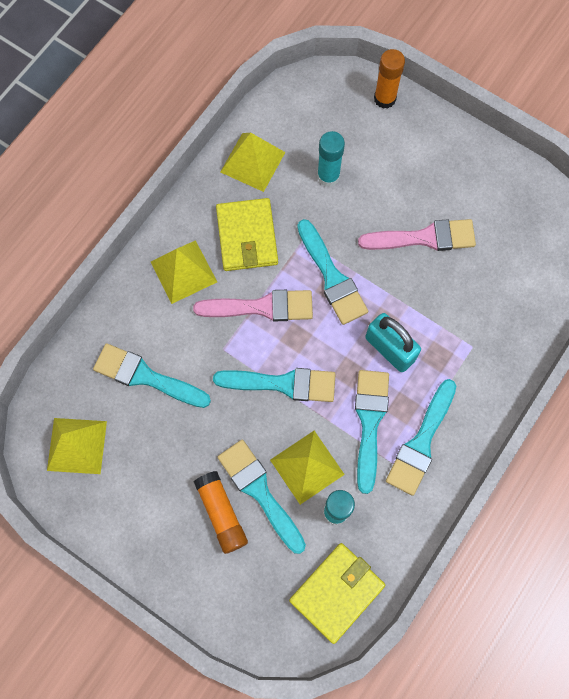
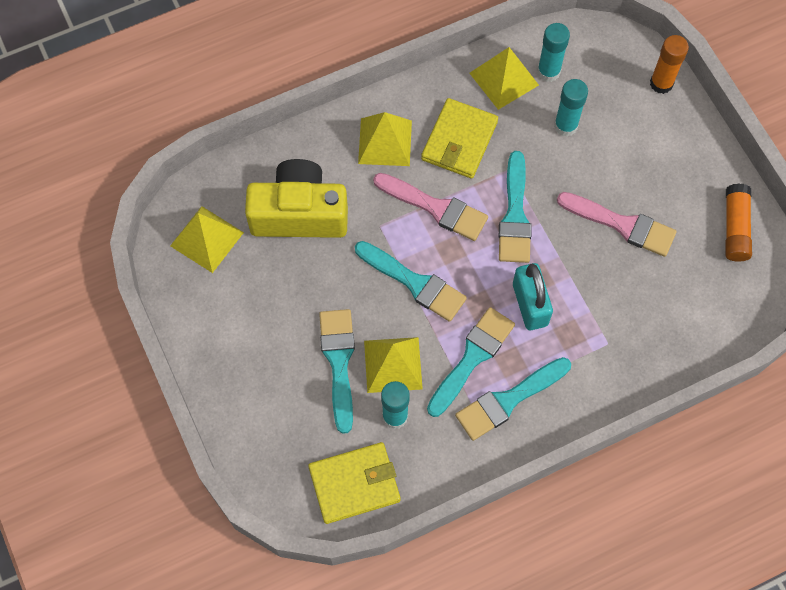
camera: 30 degrees right, 5 degrees down
turquoise brush [93,343,211,408] -> yellow camera [245,159,348,238]
orange glue stick [193,471,248,554] -> orange glue stick moved to [725,183,752,262]
none -> turquoise glue stick [537,23,570,82]

